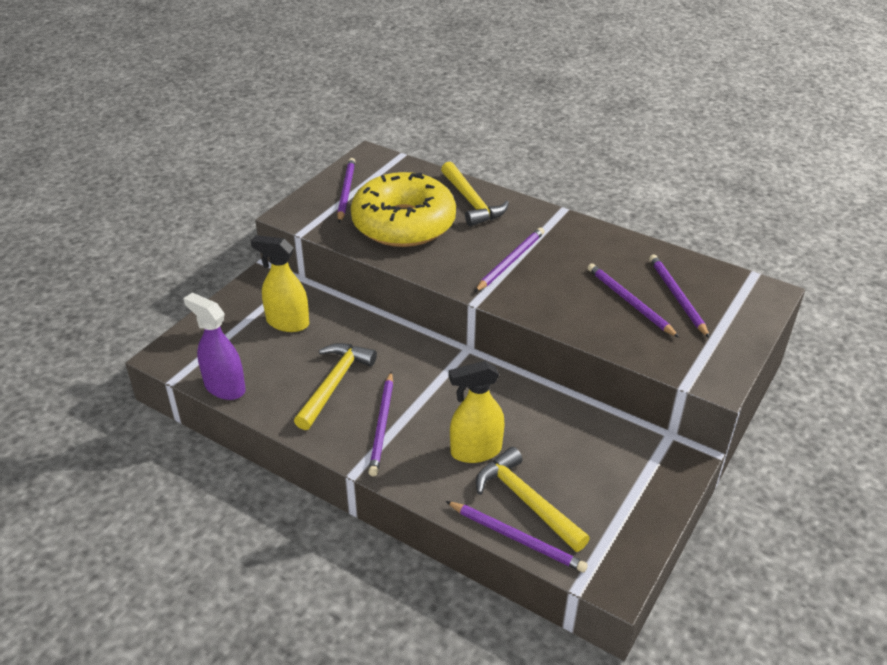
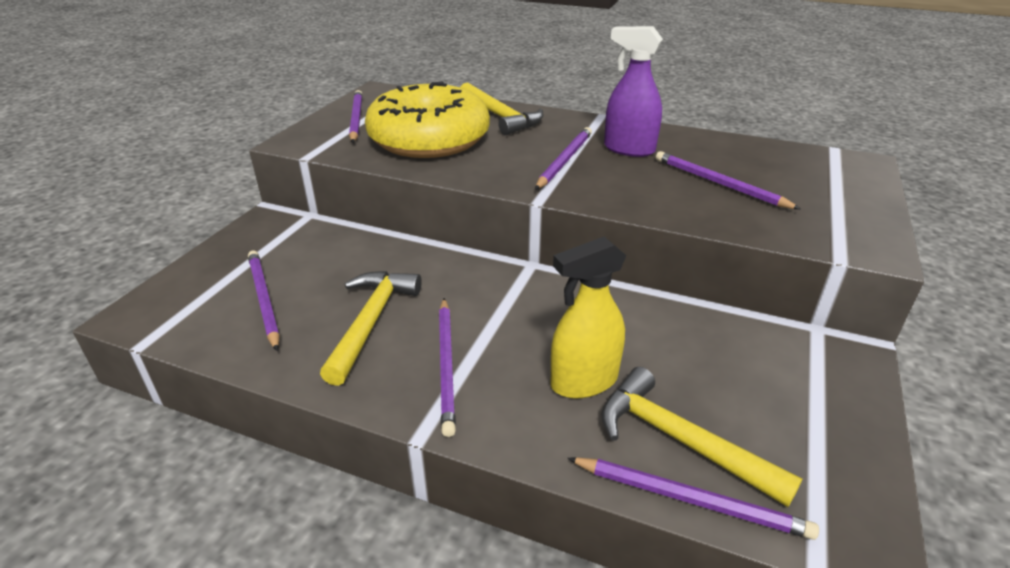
camera: 10 degrees left, 5 degrees down
purple spray bottle [183,293,246,400] -> purple spray bottle moved to [604,26,663,157]
yellow spray bottle [251,235,309,332] -> none
purple pencil [649,254,710,338] -> purple pencil moved to [248,251,280,351]

